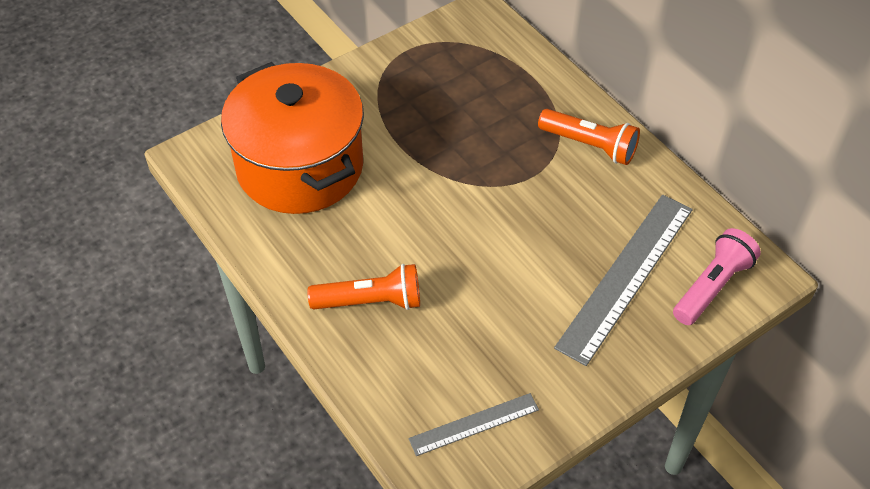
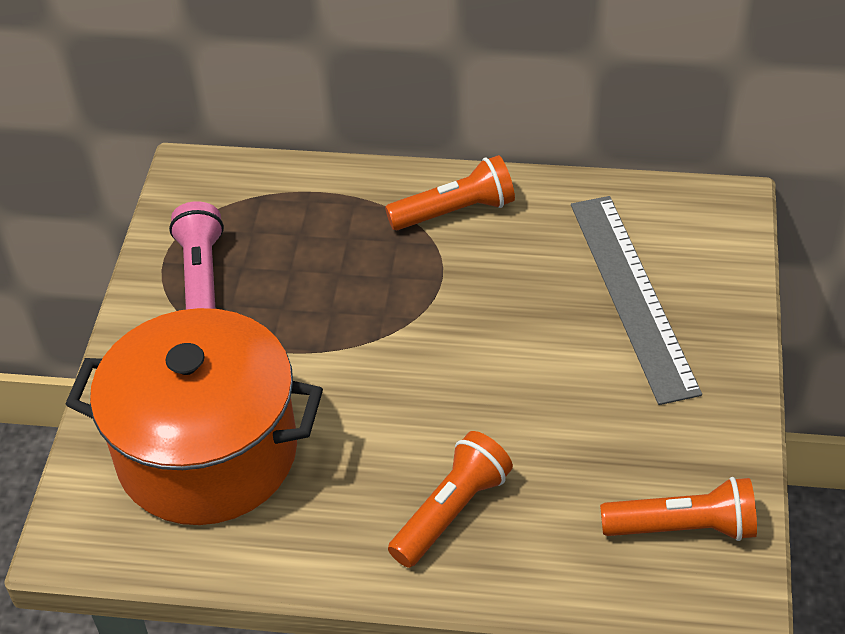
camera: 45 degrees left, 5 degrees down
grey ruler [409,393,539,456] -> orange flashlight [600,477,757,541]
pink flashlight [673,228,761,325] -> pink flashlight moved to [169,201,224,310]

